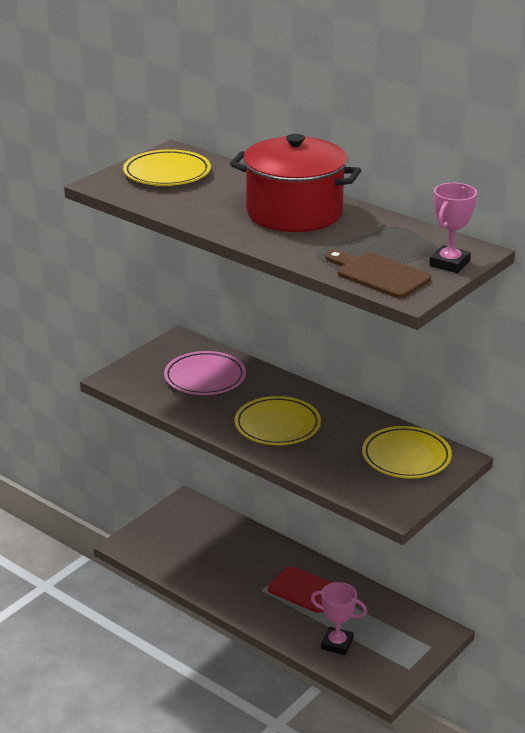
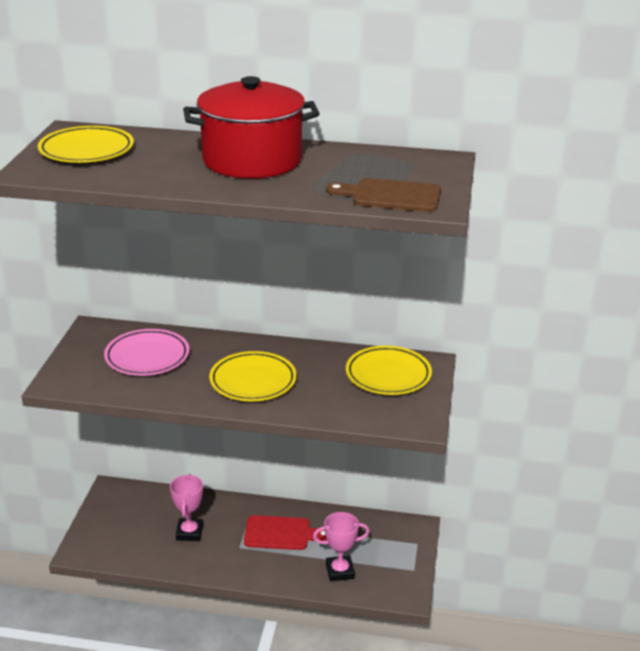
camera: 30 degrees left, 0 degrees up
pink trophy [429,183,477,273] -> pink trophy moved to [170,474,203,541]

